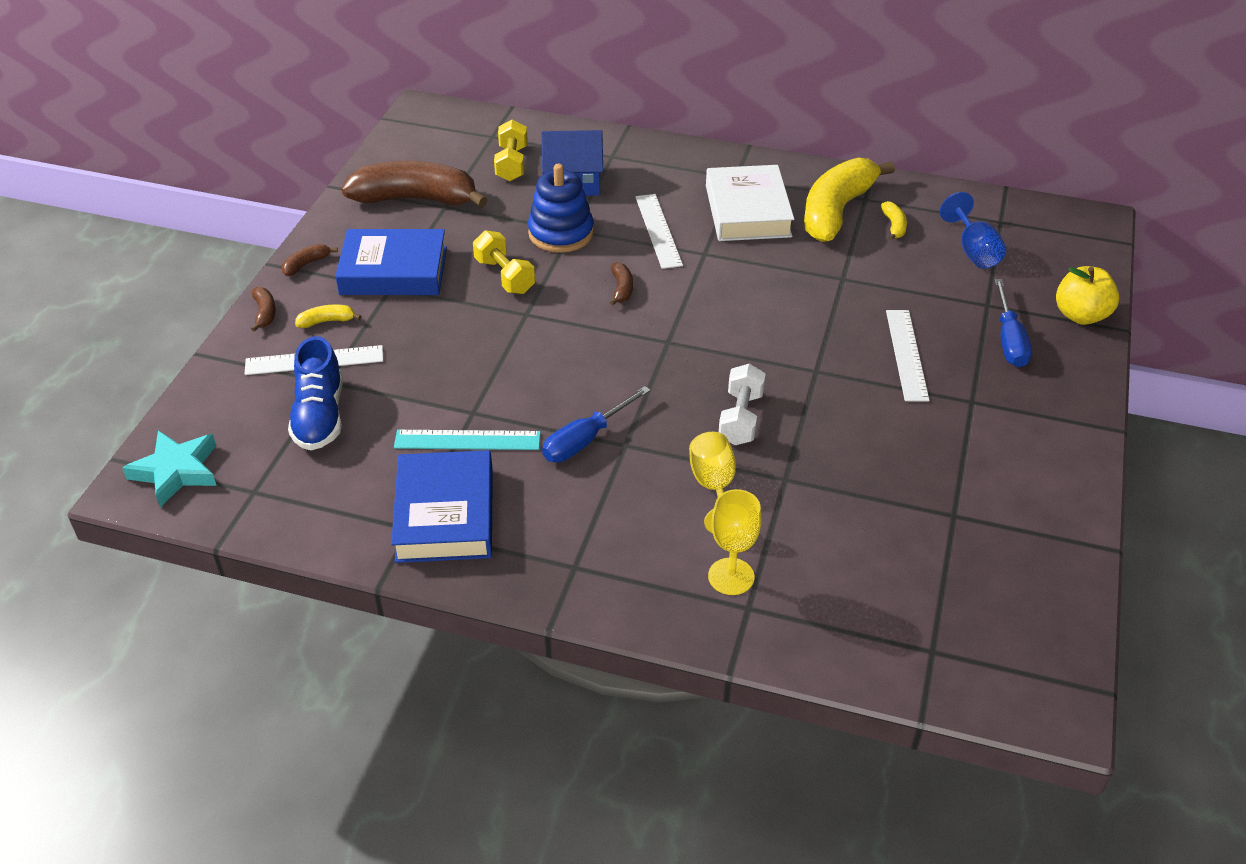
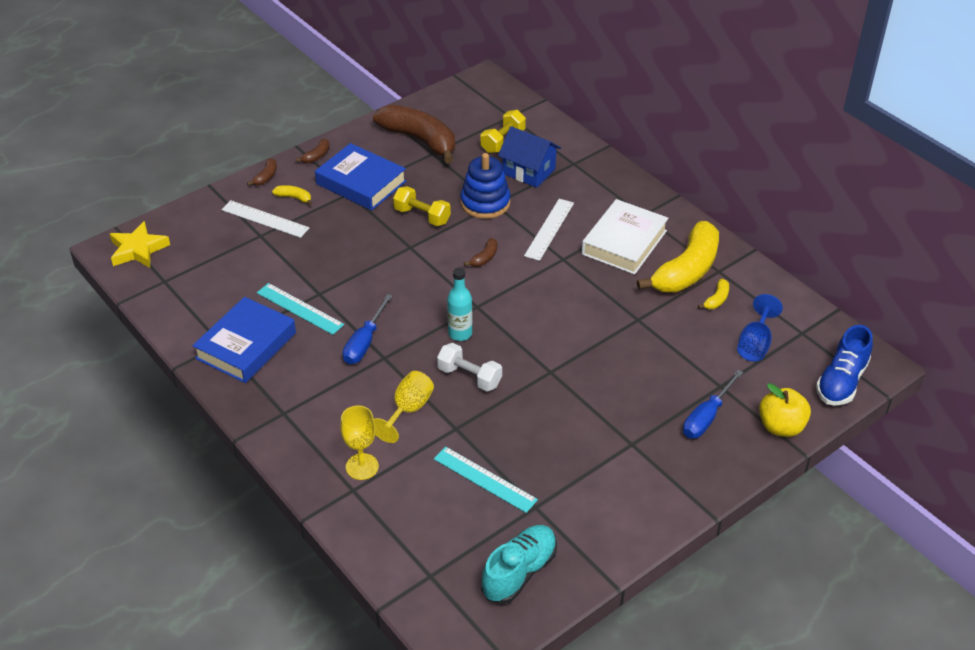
camera: 35 degrees right, 0 degrees up
turquoise star [122,431,217,507] -> yellow star [110,221,170,268]
brown banana [282,244,338,276] -> brown banana turned 135 degrees clockwise [295,139,330,163]
blue shoe [288,336,343,450] -> blue shoe moved to [816,325,873,406]
yellow dumbbell [473,230,535,294] -> yellow dumbbell turned 60 degrees counterclockwise [393,186,451,226]
blue screwdriver [542,386,651,462] -> blue screwdriver turned 60 degrees counterclockwise [343,294,393,364]
white dumbbell [719,364,766,445] -> white dumbbell turned 75 degrees clockwise [437,343,502,391]
yellow banana [804,158,895,242] -> yellow banana turned 150 degrees clockwise [637,221,719,292]
white ruler [886,310,930,401] -> none
none -> turquoise ruler [434,447,538,513]
none -> turquoise bottle [447,268,472,341]
none -> turquoise shoe [481,525,557,604]

